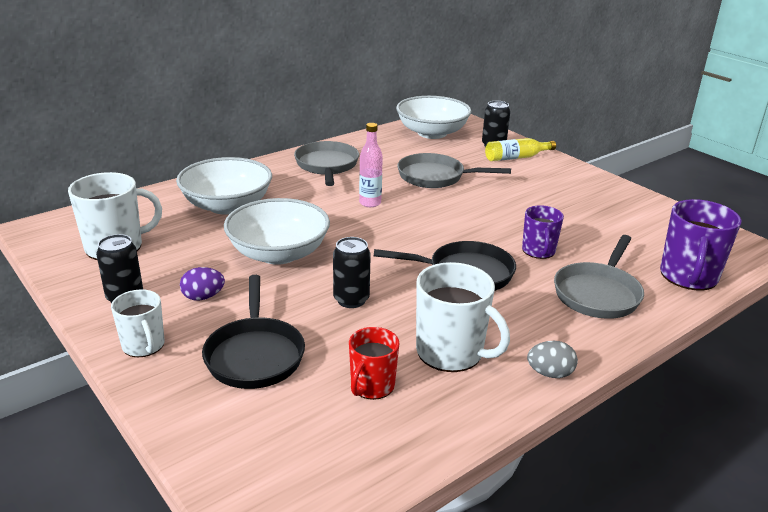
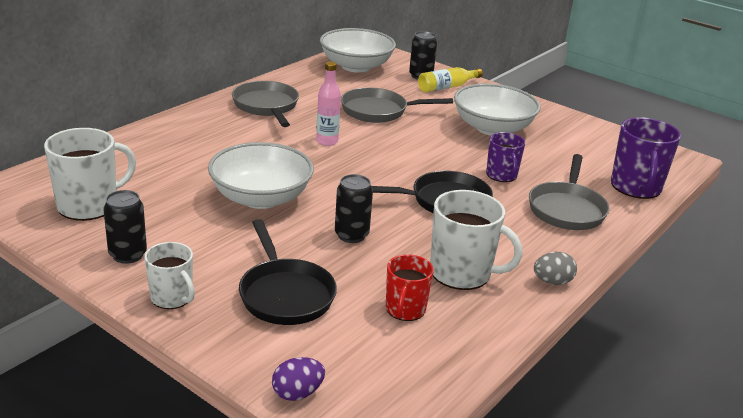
camera: 15 degrees left, 0 degrees up
white bowl [176,157,272,215] -> white bowl moved to [454,84,541,136]
purple egg [180,267,225,301] -> purple egg moved to [272,357,325,401]

